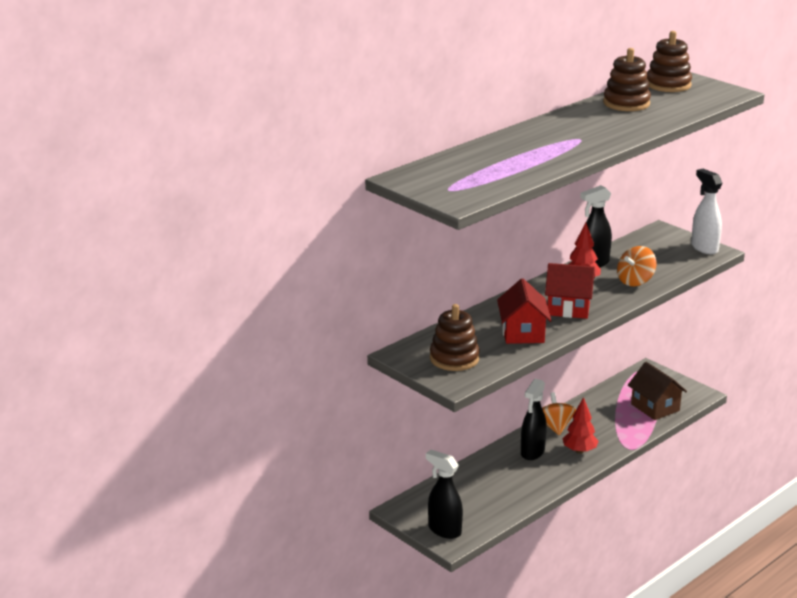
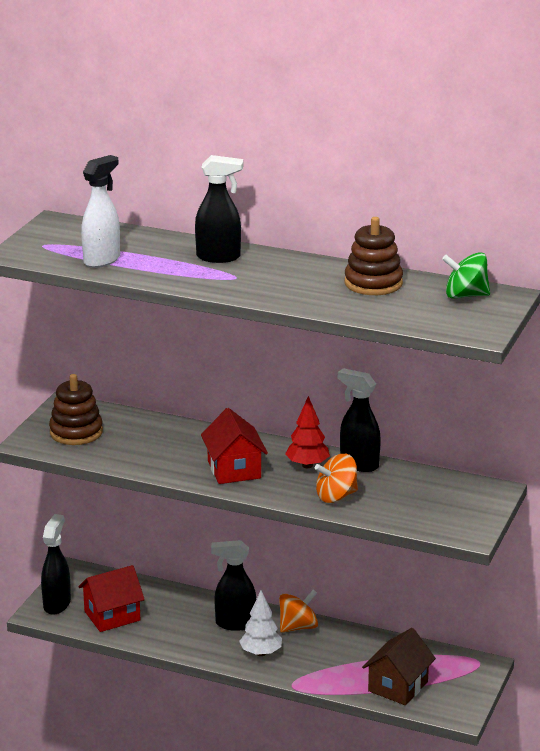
camera: 65 degrees right, 0 degrees up
red house [497,278,552,344] -> red house moved to [78,565,145,632]
red tree [563,397,599,454] -> white tree [239,590,282,656]
orange spinning top [617,246,656,286] -> orange spinning top turned 45 degrees counterclockwise [315,454,358,503]
brown stacking toy [646,31,692,92] -> green spinning top [442,252,490,298]
white spray bottle [691,169,722,254] -> white spray bottle moved to [81,155,120,268]
none -> black spray bottle [195,155,243,263]

